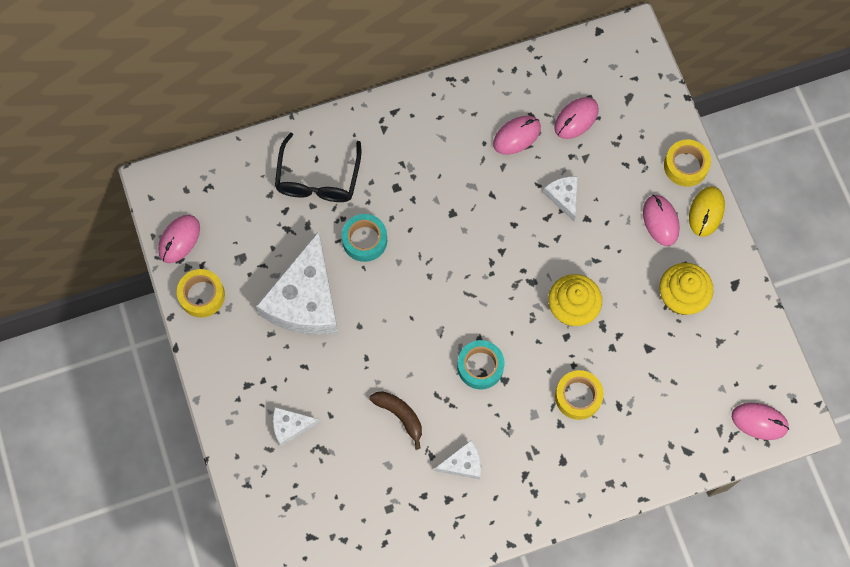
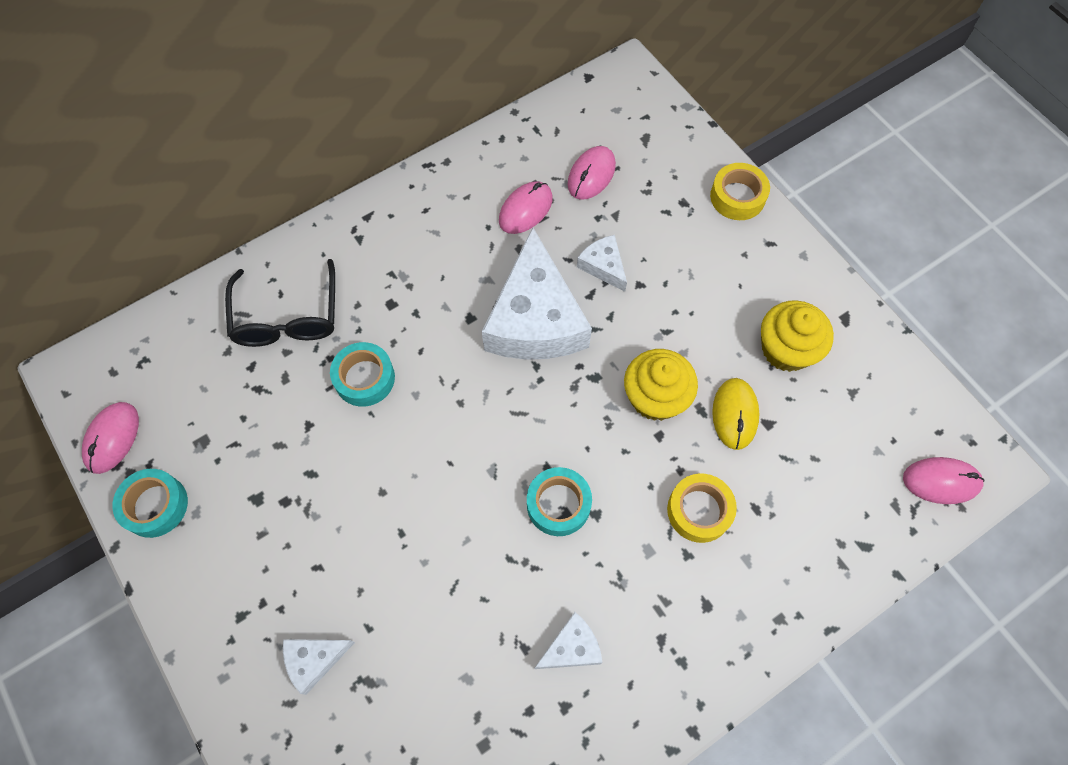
camera: 15 degrees left, 5 degrees down
yellow tape [177,269,225,318] -> turquoise tape [112,469,188,538]
white cheese [256,231,338,335] -> white cheese moved to [482,227,592,360]
brown banana [369,391,422,449] -> none
pink mouse [643,195,680,246] -> none
yellow mouse [689,186,725,237] -> yellow mouse moved to [712,378,759,450]

